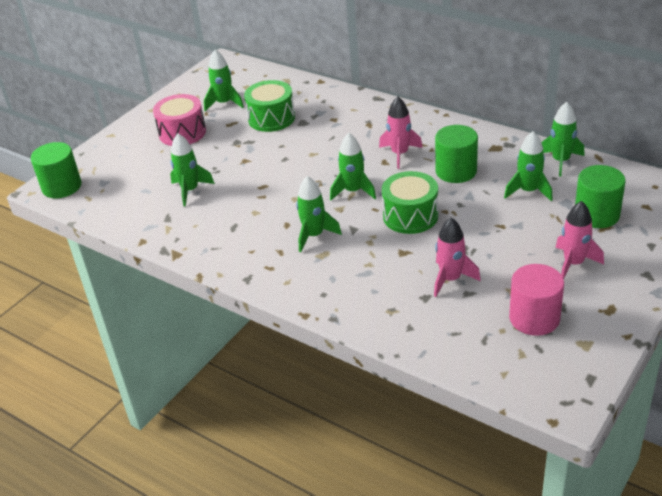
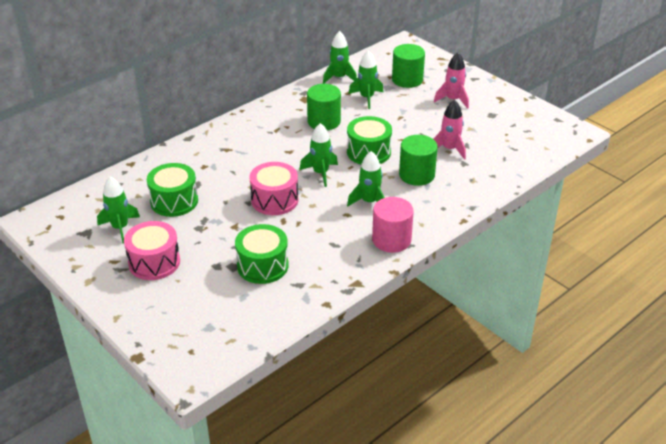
camera: 80 degrees left, 0 degrees up
green cylinder [31,142,82,198] -> green cylinder moved to [399,135,438,186]
green rocket [170,134,215,206] -> green drum [235,224,289,284]
pink rocket [379,97,423,169] -> none
pink cylinder [509,264,564,336] -> pink cylinder moved to [372,197,414,253]
none -> pink drum [250,162,298,215]

